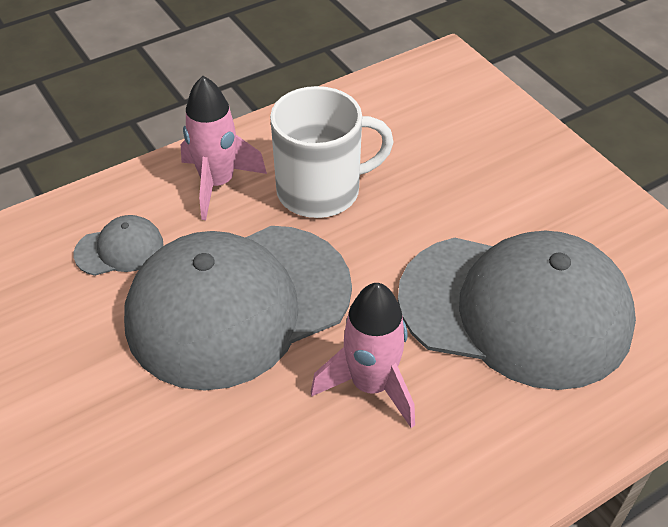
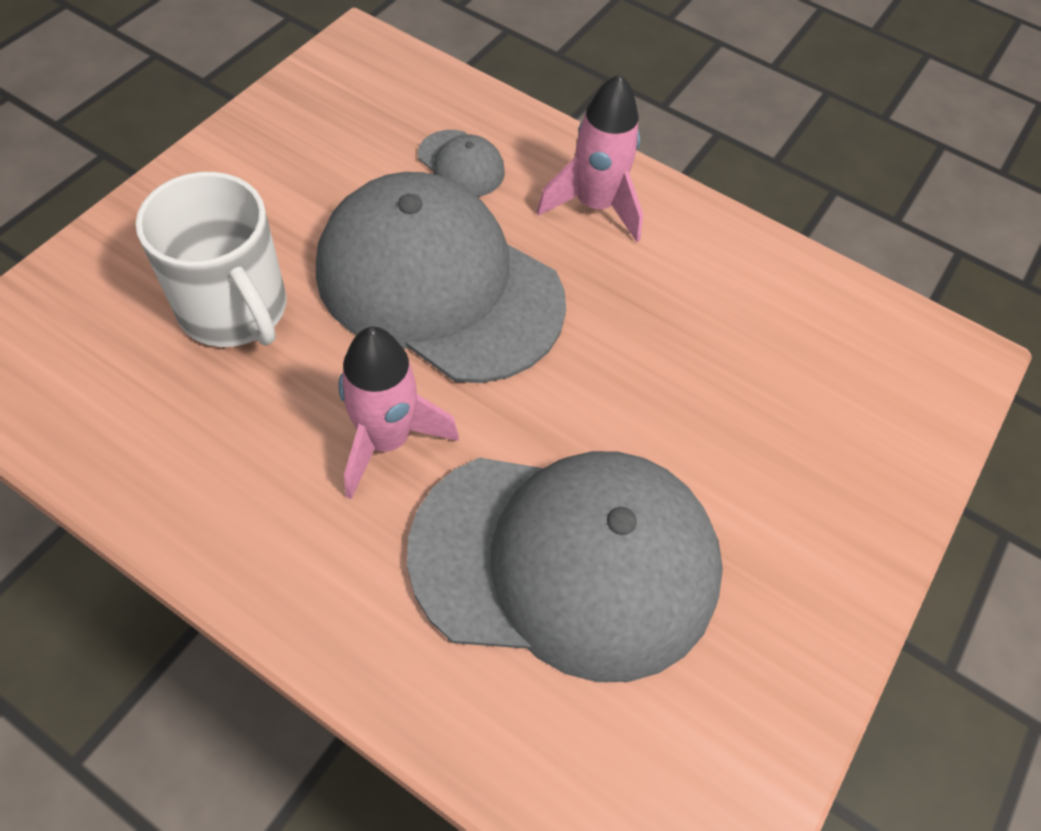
camera: 60 degrees right, 10 degrees up
white mug [270,86,394,218] -> white mug moved to [136,172,287,347]
grey cap [398,230,636,390] -> grey cap turned 75 degrees counterclockwise [407,451,723,682]

